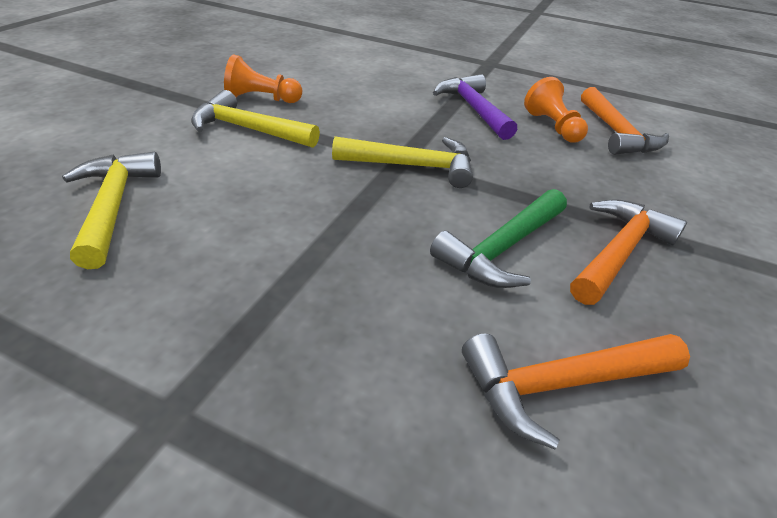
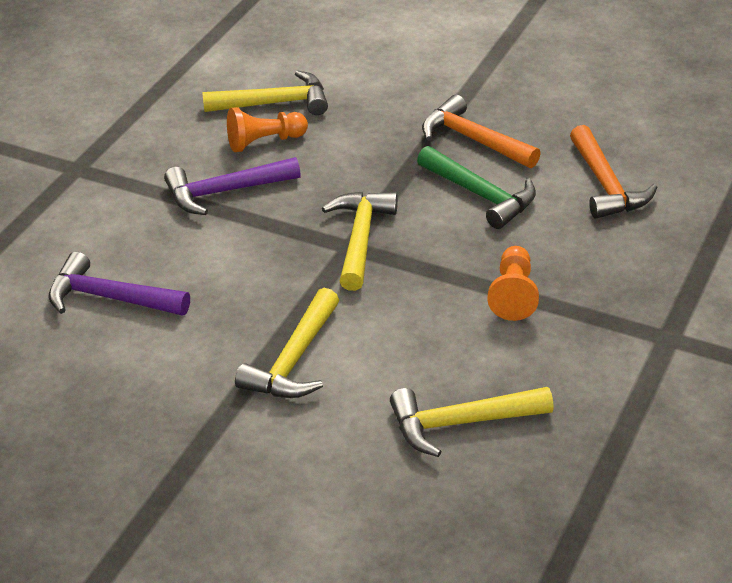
camera: 85 degrees left, 0 degrees up
orange pawn [224,54,302,103] -> orange pawn moved to [487,246,539,321]
orange hammer [581,87,669,155] -> yellow hammer [202,70,328,115]
none -> purple hammer [48,252,190,316]

